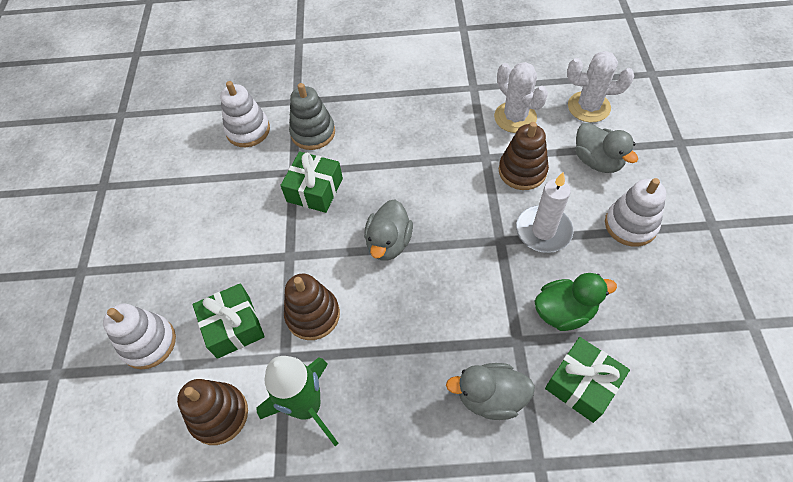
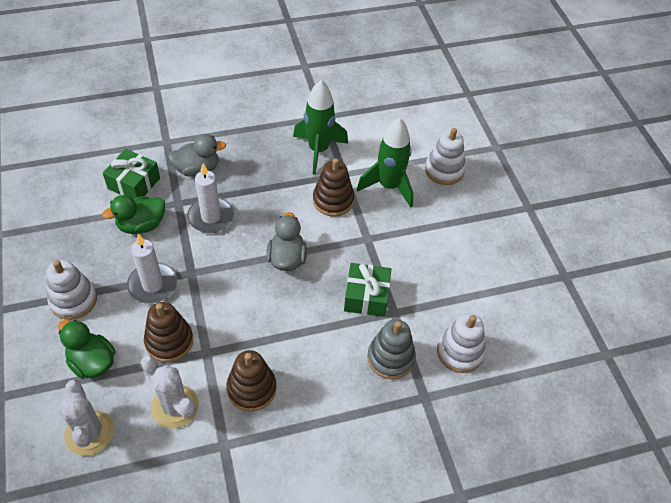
camera: 160 degrees right, 5 degrees down
brown stacking toy [177,379,248,445] -> brown stacking toy moved to [226,350,277,411]
green gift [193,283,265,359] -> green rocket [357,118,413,207]
white cactus [567,51,634,122] -> white cactus turned 75 degrees clockwise [58,379,114,456]
grey duck [575,122,638,173] -> green duck [58,320,116,379]
none -> white candle [187,163,234,233]

